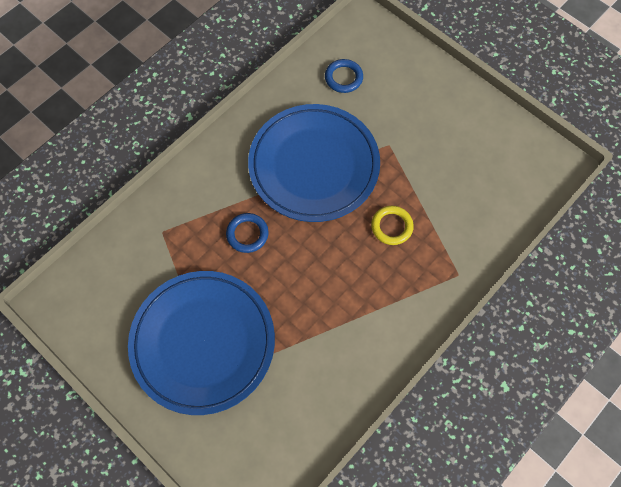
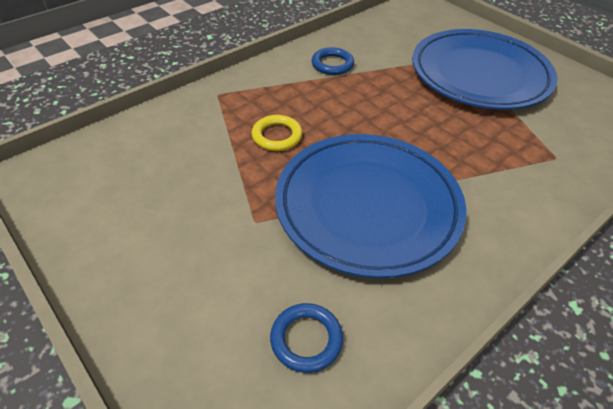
camera: 175 degrees left, 20 degrees down
blue ring [226,213,269,253] -> blue ring moved to [312,47,354,75]

